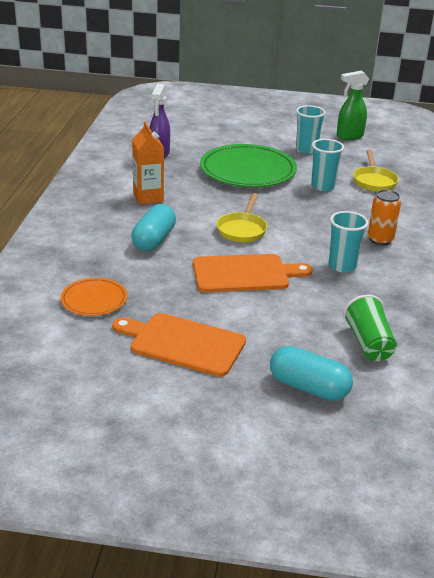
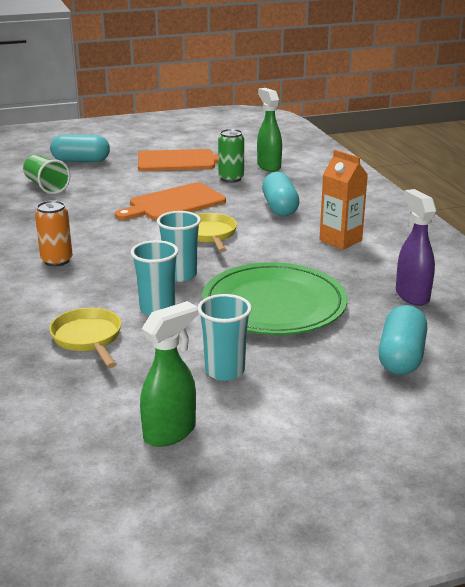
camera: 155 degrees right, 5 degrees down
orange plate [61,278,127,316] -> green spray bottle [257,88,282,172]
turquoise cup [329,211,368,272] -> turquoise cup moved to [157,211,201,282]
none -> green can [218,129,244,183]
none -> turquoise capsule [378,305,427,375]

